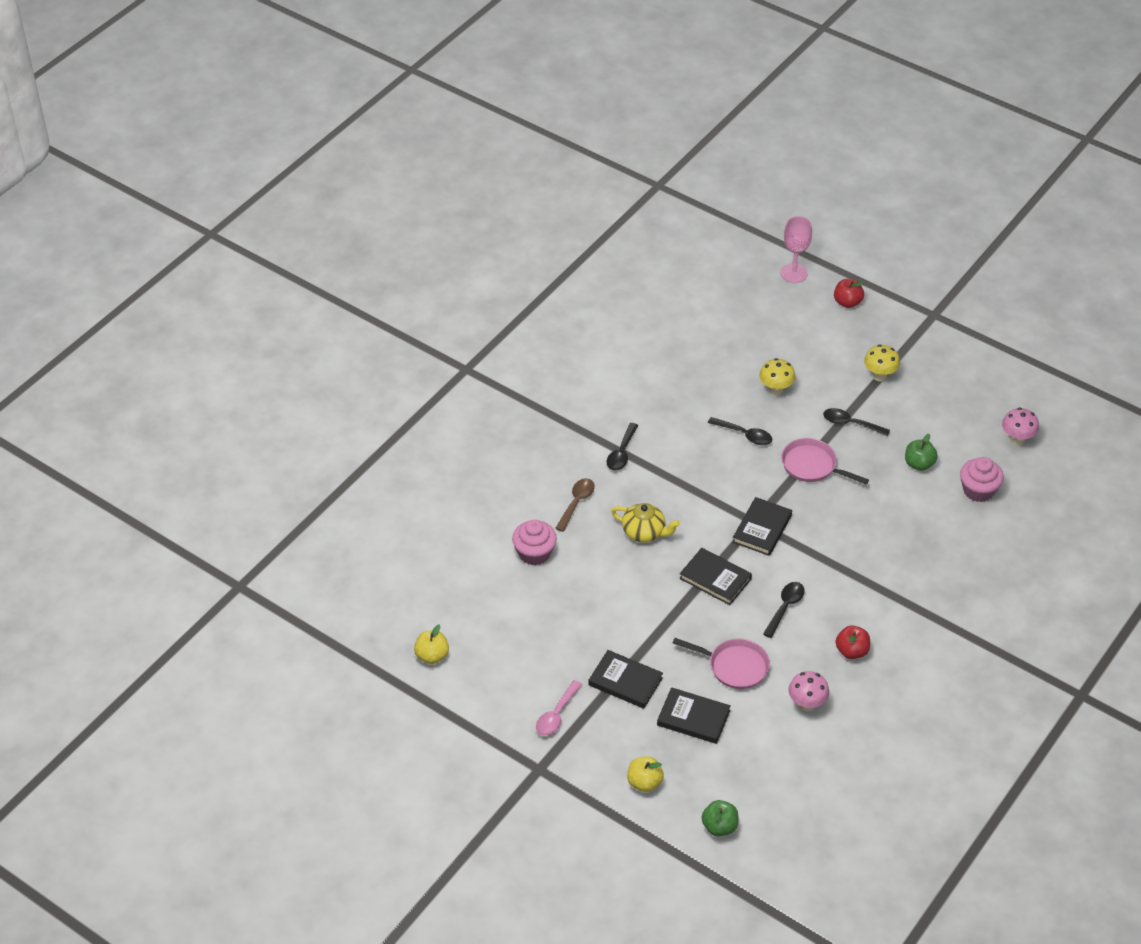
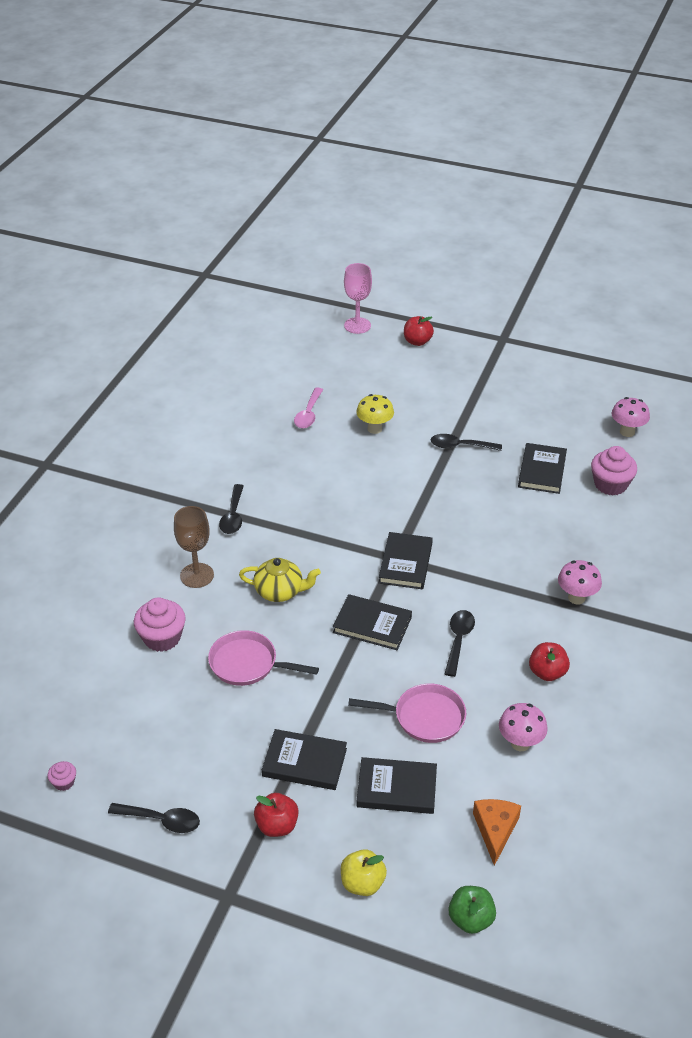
camera: 15 degrees left, 5 degrees down
yellow apple [414,625,449,664] -> pink cupcake [47,761,76,791]
pink spoon [536,680,582,736] -> pink spoon moved to [294,388,323,428]
brown spoon [555,478,595,532] -> brown goblet [174,506,214,588]
black spoon [708,417,772,445] -> black spoon moved to [108,803,200,833]
pink pan [781,438,869,484] -> pink pan moved to [208,630,319,686]
yellow mushroom [864,344,900,382] -> none
green apple [905,434,938,471] -> black book [518,443,567,494]
none -> red apple [254,793,299,837]
none -> orange cheese [473,799,521,866]
none -> pink mushroom [558,560,602,604]

